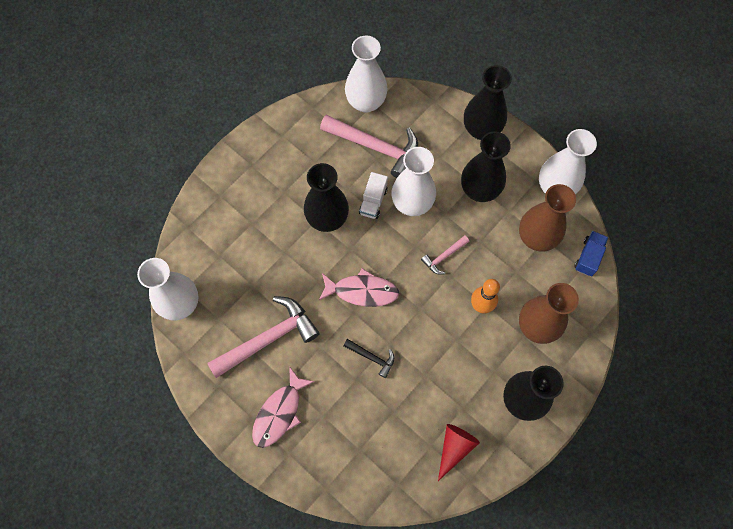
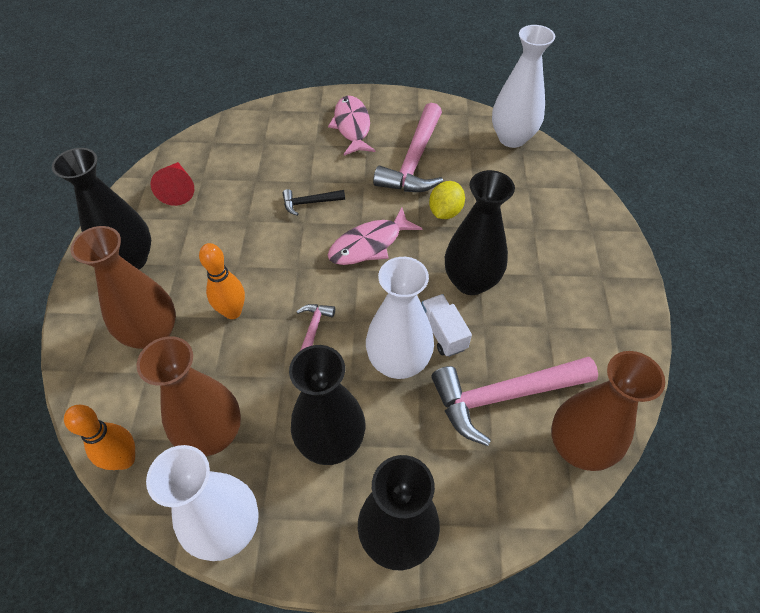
camera: 140 degrees right, 15 degrees down
white vase [345,36,388,113] -> brown vase [551,351,665,471]
blue truck [574,231,608,276] -> orange bowling pin [64,405,135,470]
none -> yellow lemon [429,181,465,219]

